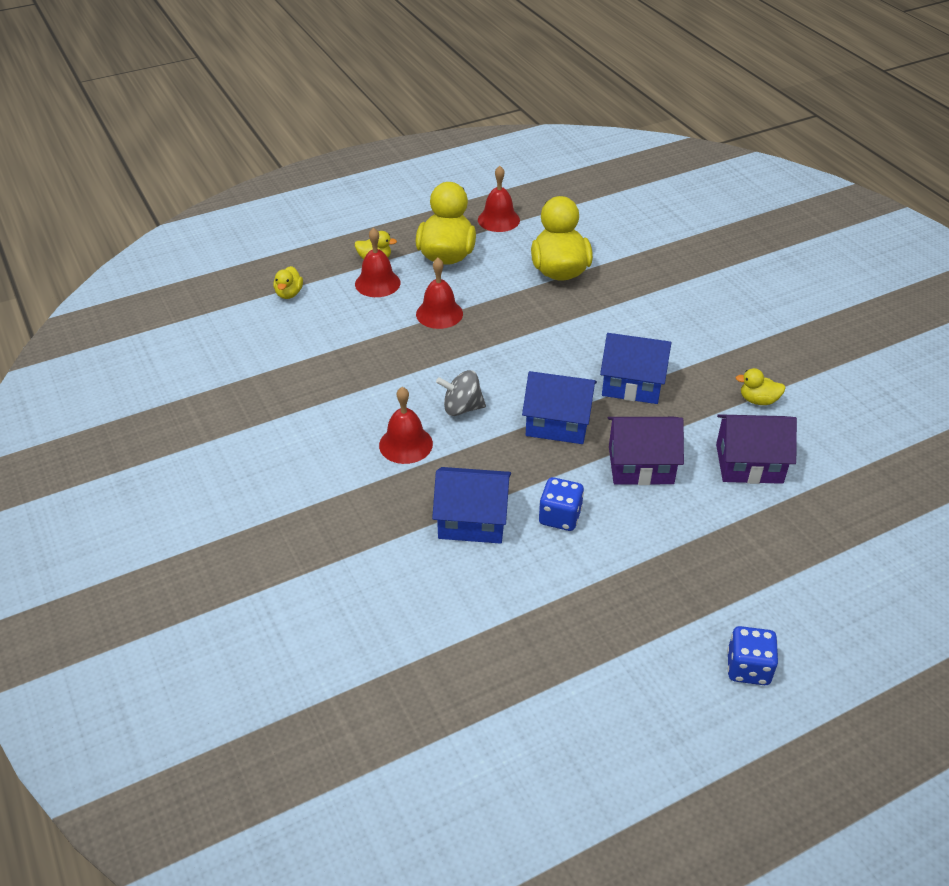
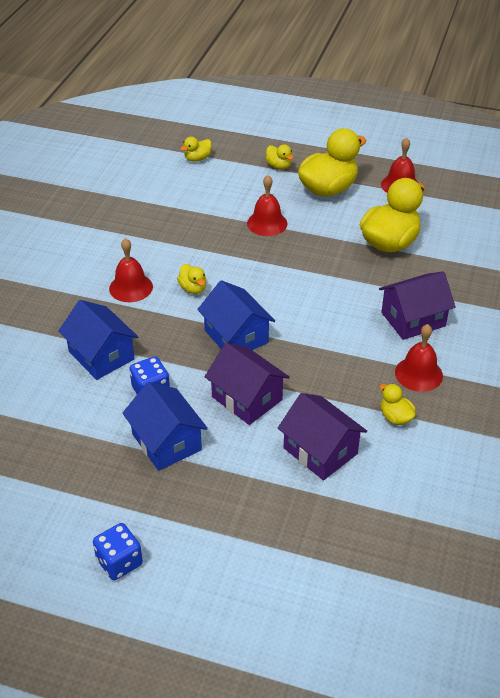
camera: 45 degrees right, 0 degrees up
red bell [355,228,401,297] -> red bell moved to [395,324,443,392]
grey spinning top [436,370,486,416] -> yellow duck [177,264,206,294]
blue house [600,333,671,404] -> blue house moved to [122,382,208,471]
none -> purple house [379,271,456,340]

